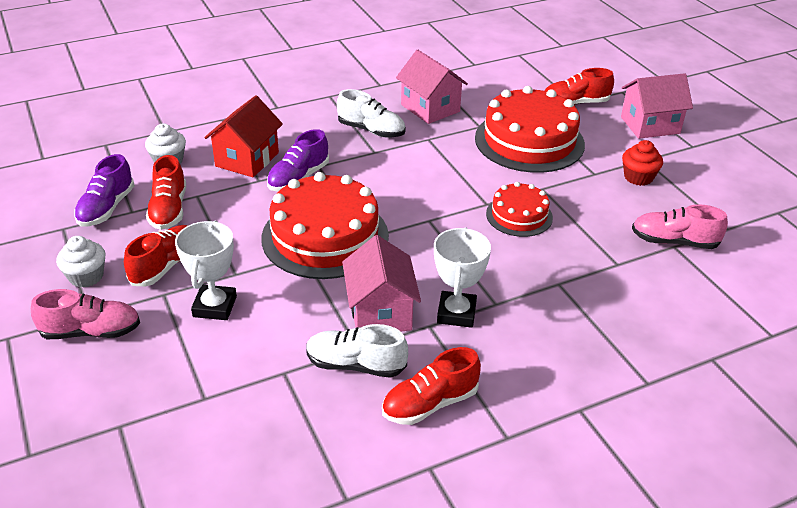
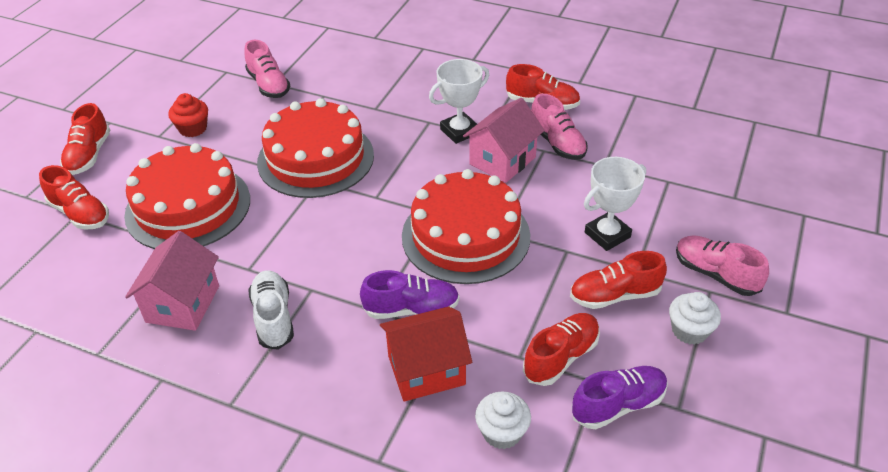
camera: 130 degrees left, 5 degrees up
white shoe [306,324,408,378] -> pink shoe [531,94,588,160]
red cake [486,182,553,237] -> red cake [257,98,374,198], size x1.84
pink house [621,73,693,139] -> red shoe [60,103,111,175]

